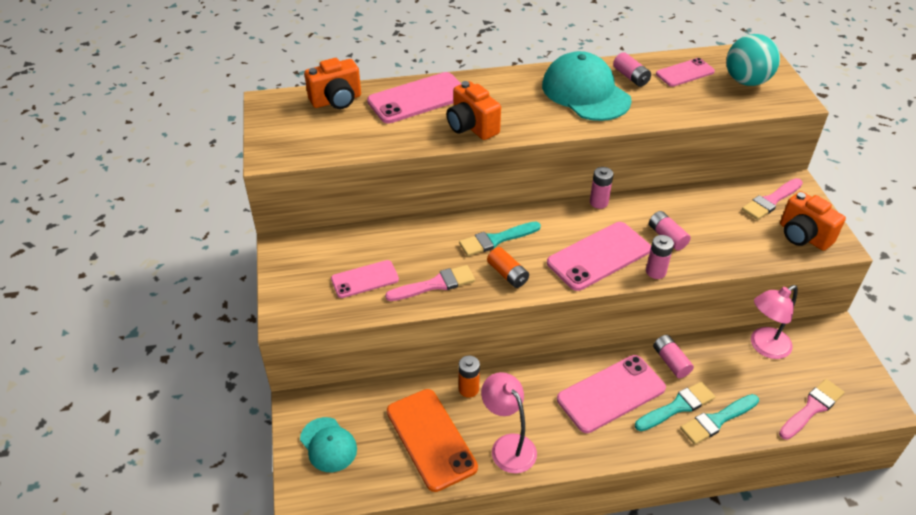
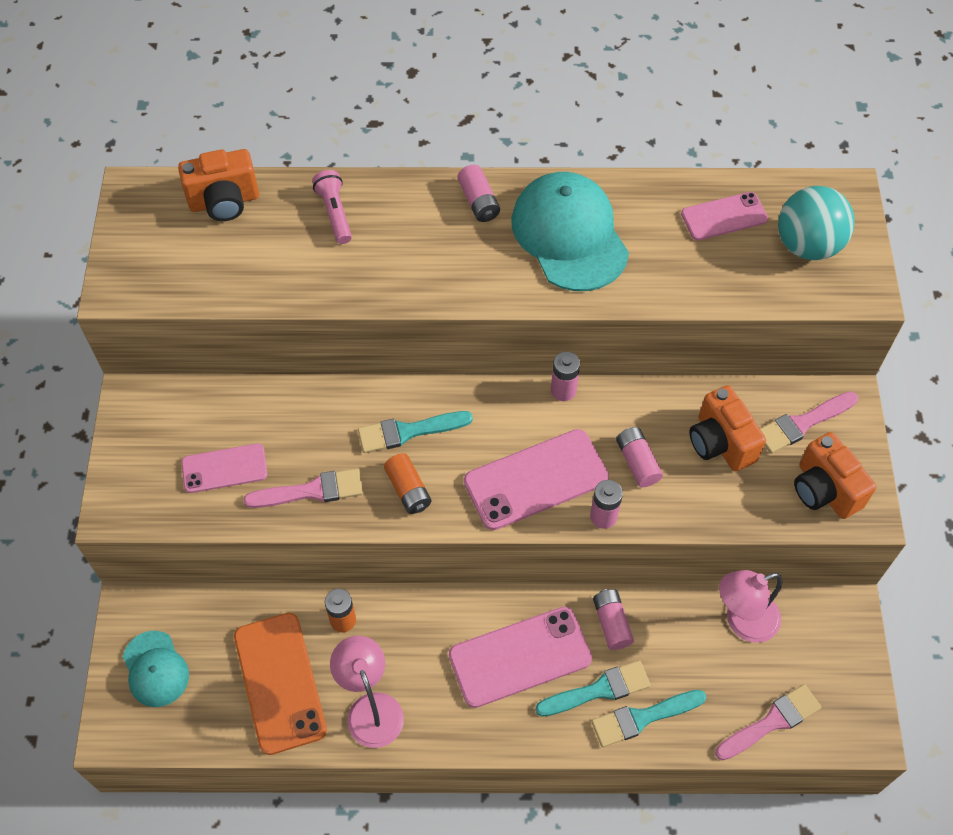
camera: 10 degrees right, 15 degrees up
pink phone [367,72,461,123] -> pink flashlight [312,170,352,244]
orange camera [447,81,501,140] -> orange camera moved to [689,385,766,471]
pink battery [613,52,651,87] -> pink battery moved to [458,165,500,222]

